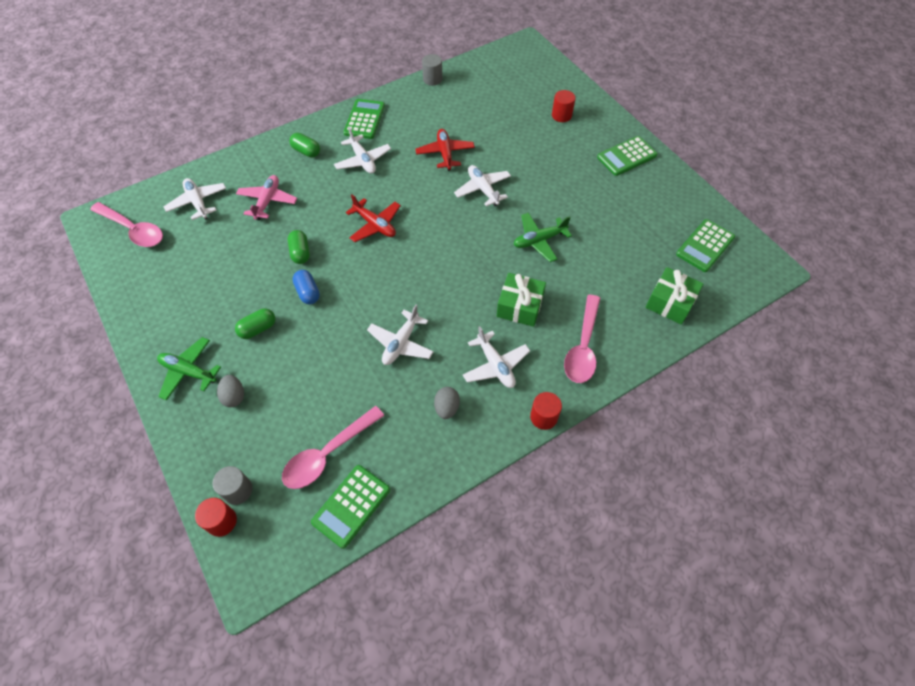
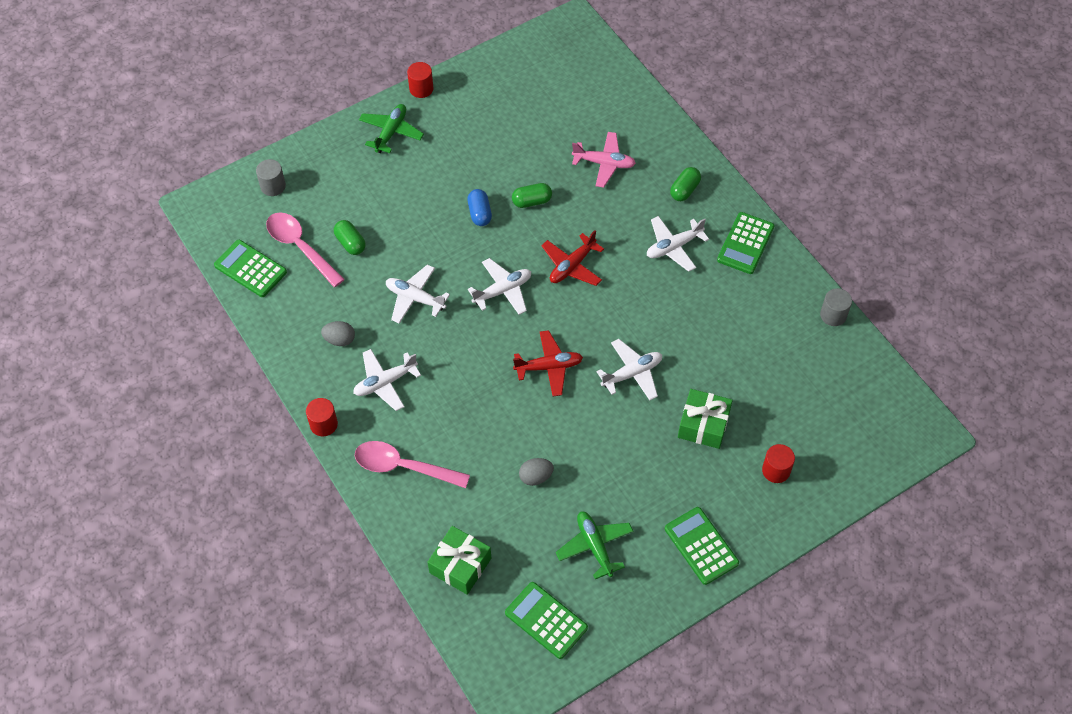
camera: 90 degrees right, 0 degrees up
pink spoon [90,202,163,247] -> none
white plane [163,178,226,220] -> white plane moved to [468,258,531,315]
red cylinder [195,498,237,537] -> red cylinder moved to [407,62,434,98]
grey egg [217,375,244,407] -> grey egg moved to [519,458,554,486]
green capsule [235,308,275,339] -> green capsule moved to [334,220,366,255]
blue capsule [293,270,320,304] -> blue capsule turned 75 degrees counterclockwise [467,189,492,226]
green calculator [344,99,385,139] -> green calculator turned 105 degrees clockwise [717,212,775,274]
red plane [415,129,475,171] -> red plane moved to [513,330,583,397]
green gift [497,273,546,327] -> green gift moved to [678,389,733,449]
green plane [514,213,572,262] -> green plane moved to [556,511,633,579]

